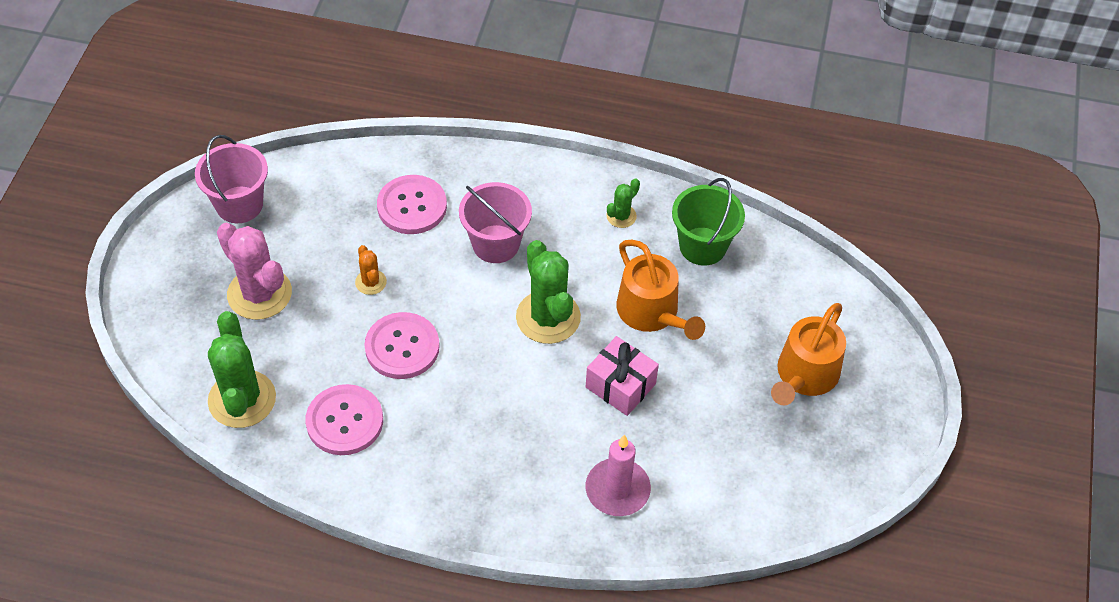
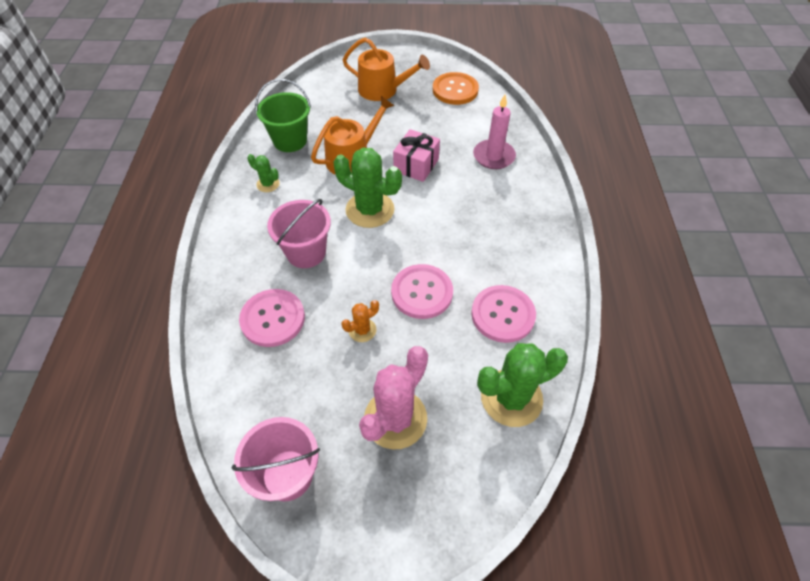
camera: 100 degrees left, 0 degrees up
green cactus [516,240,581,344] -> green cactus turned 60 degrees clockwise [334,148,402,228]
none -> orange button [433,72,479,105]

